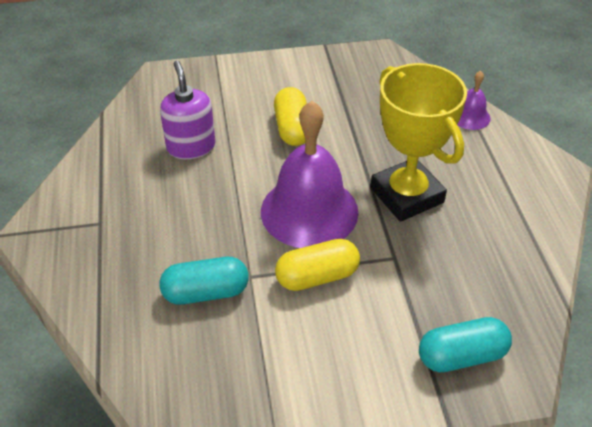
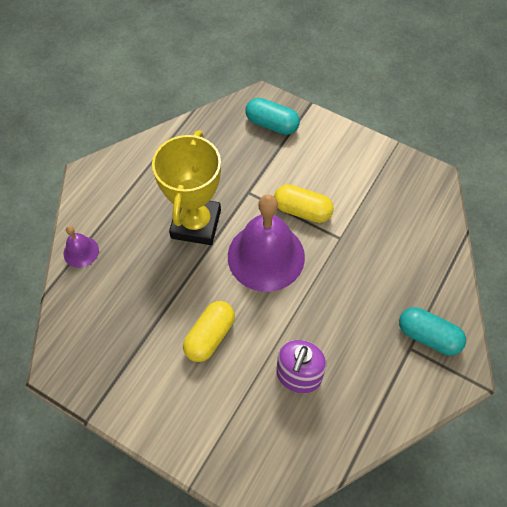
camera: 140 degrees left, 15 degrees up
turquoise capsule [159,257,249,305] -> turquoise capsule moved to [399,307,466,355]

